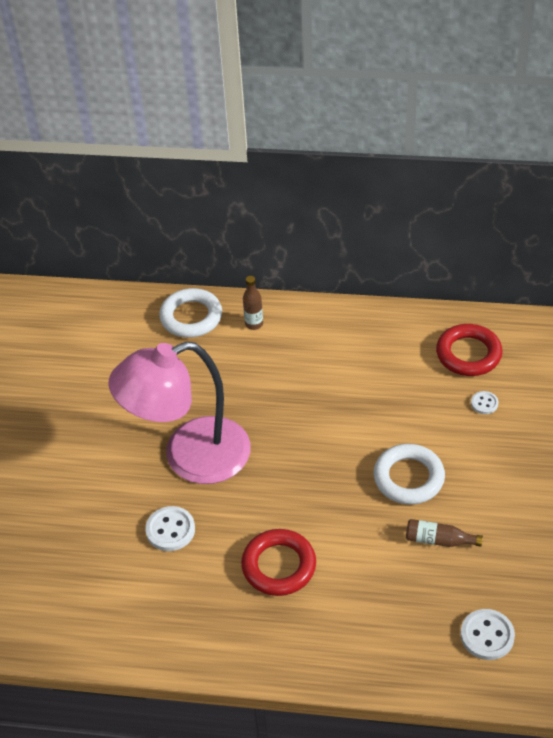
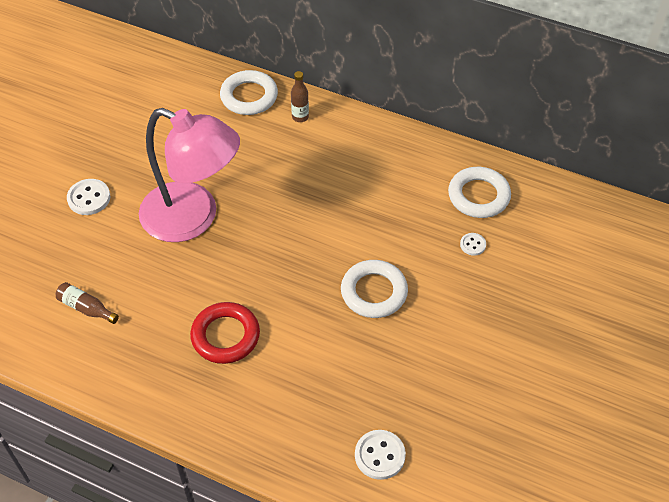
camera: 15 degrees right, 5 degrees up
pink lamp [109,342,251,484] -> pink lamp turned 150 degrees counterclockwise [139,108,240,242]
white button [145,506,195,551] -> white button moved to [67,179,110,215]
brown bottle [406,519,483,547] -> brown bottle moved to [56,282,119,324]
red ring [436,324,503,376] -> white ring [448,167,511,218]

